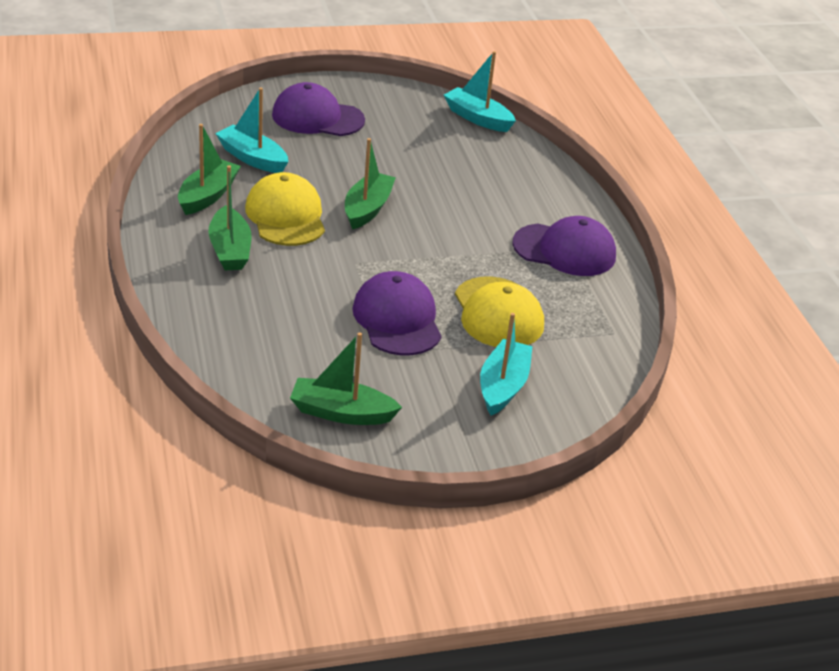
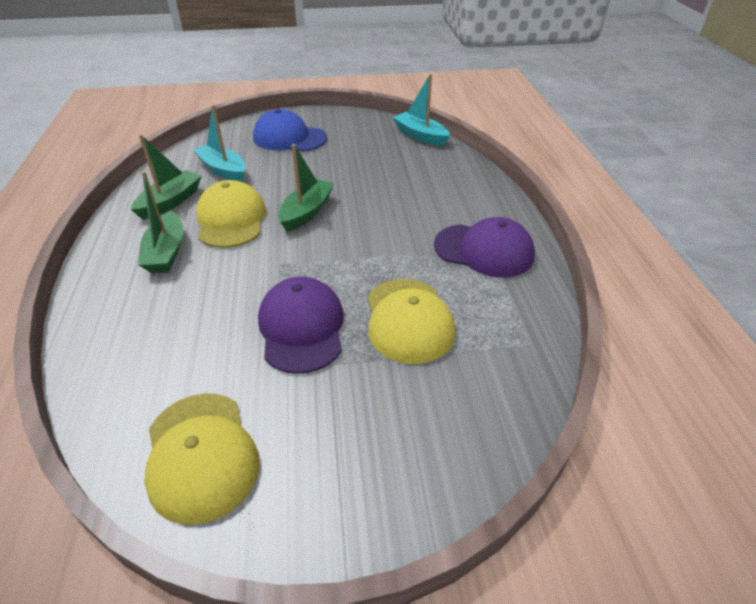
camera: 10 degrees right, 5 degrees up
purple cap [272,82,365,136] -> blue cap [253,109,327,152]
green boat [290,332,402,425] -> yellow cap [144,393,260,525]
turquoise boat [480,313,533,416] -> none

